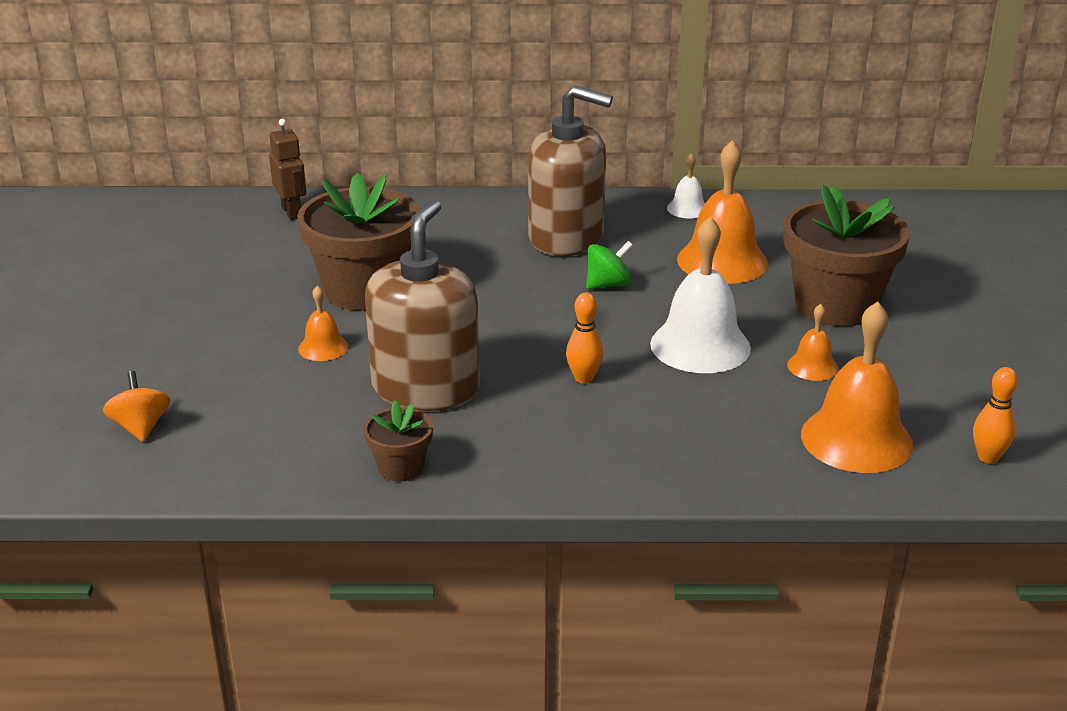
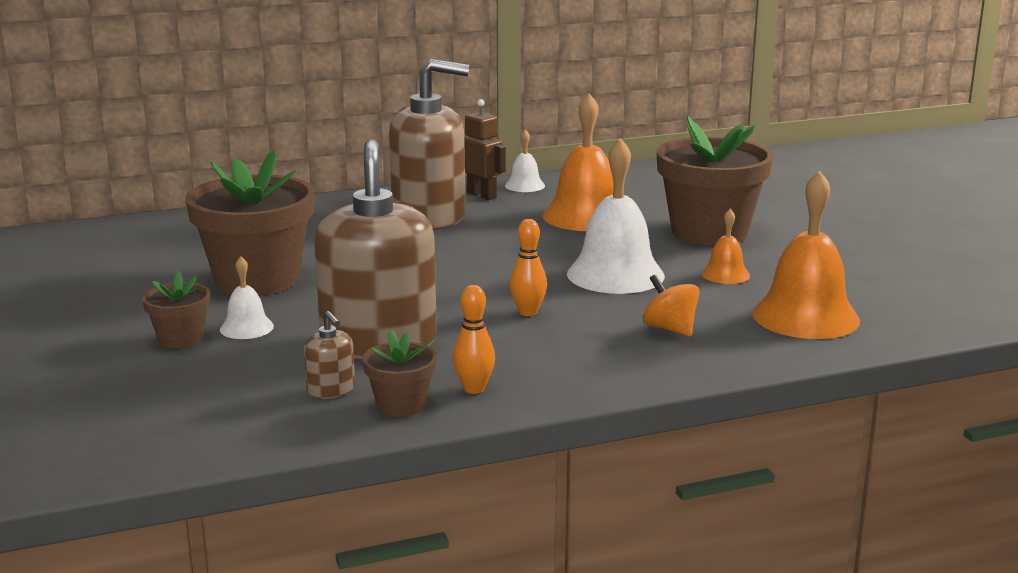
camera: 20 degrees left, 10 degrees down
orange spinning top [103,371,171,442] -> orange spinning top moved to [643,274,700,337]
brown robot [269,119,306,220] -> brown robot moved to [464,99,506,200]
orange bell [298,285,348,361] -> white bell [220,257,274,339]
green spinning top [586,241,633,289] -> none
orange bowling pin [973,367,1018,464] -> orange bowling pin moved to [453,285,495,394]
none -> brown flower pot [142,270,210,349]
none -> brown soap dispenser [304,311,355,399]

